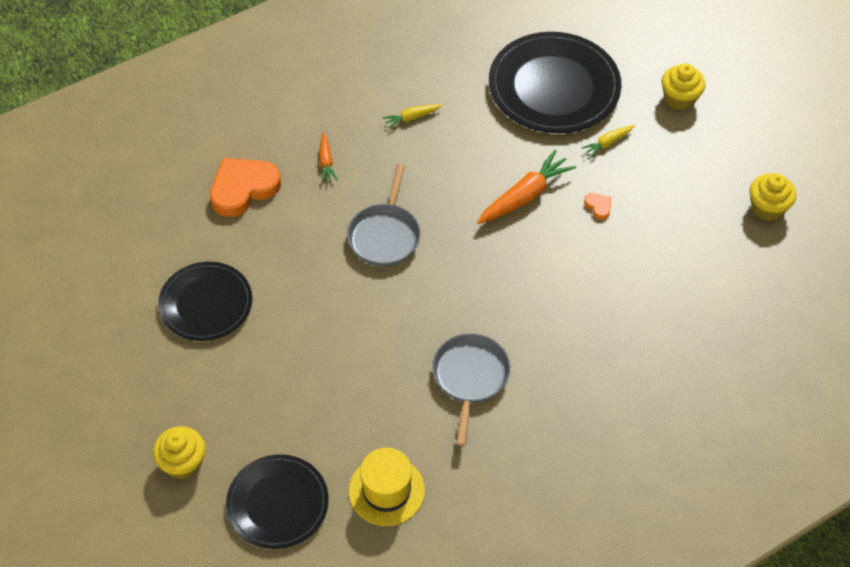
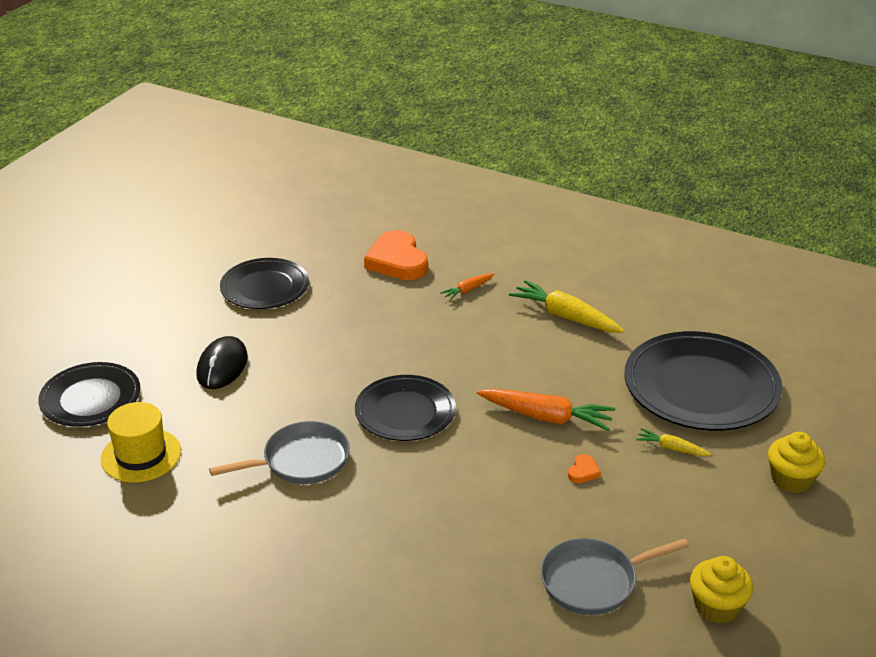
camera: 60 degrees right, 20 degrees down
yellow cupcake [153,426,206,479] -> none
orange heart [210,158,281,217] -> orange heart turned 135 degrees counterclockwise [364,230,428,280]
grey pan [347,164,421,266] -> grey pan moved to [540,538,689,615]
yellow carrot [383,104,442,129] -> yellow carrot [509,280,624,333], size x1.91
none -> black mouse [196,336,248,389]
none -> black plate [355,375,456,441]

